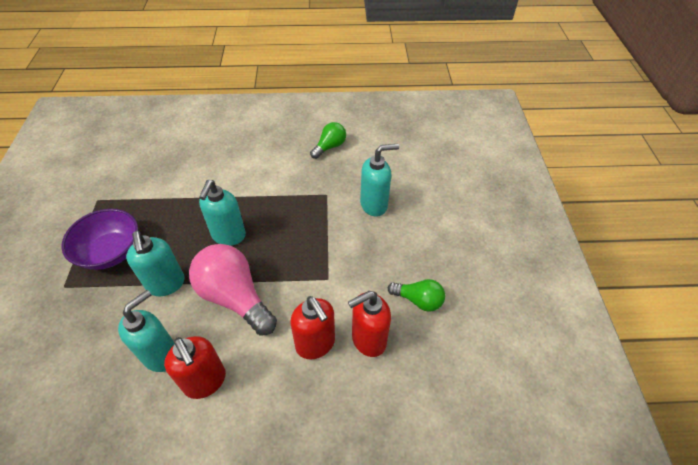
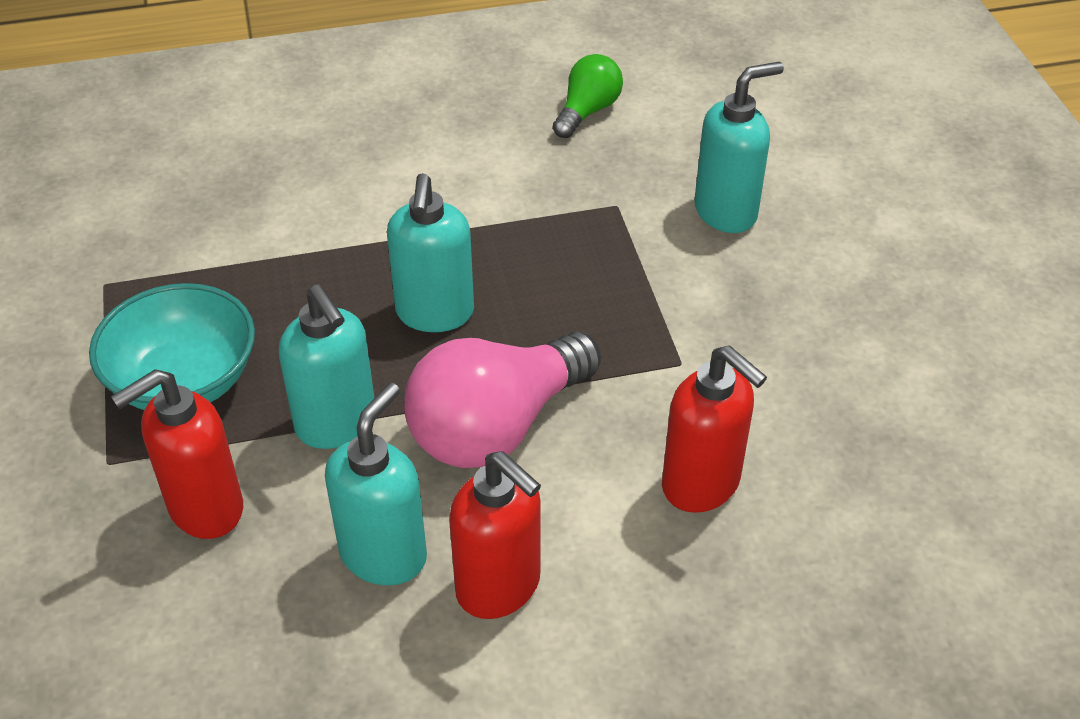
camera: 10 degrees left, 5 degrees down
purple bowl [61,209,138,270] -> turquoise bowl [89,283,255,410]
pink light bulb [189,244,277,336] -> pink light bulb turned 75 degrees counterclockwise [404,332,601,468]
red soap dispenser [348,291,391,357] -> red soap dispenser moved to [111,369,243,539]
green light bulb [388,279,445,312] -> none

